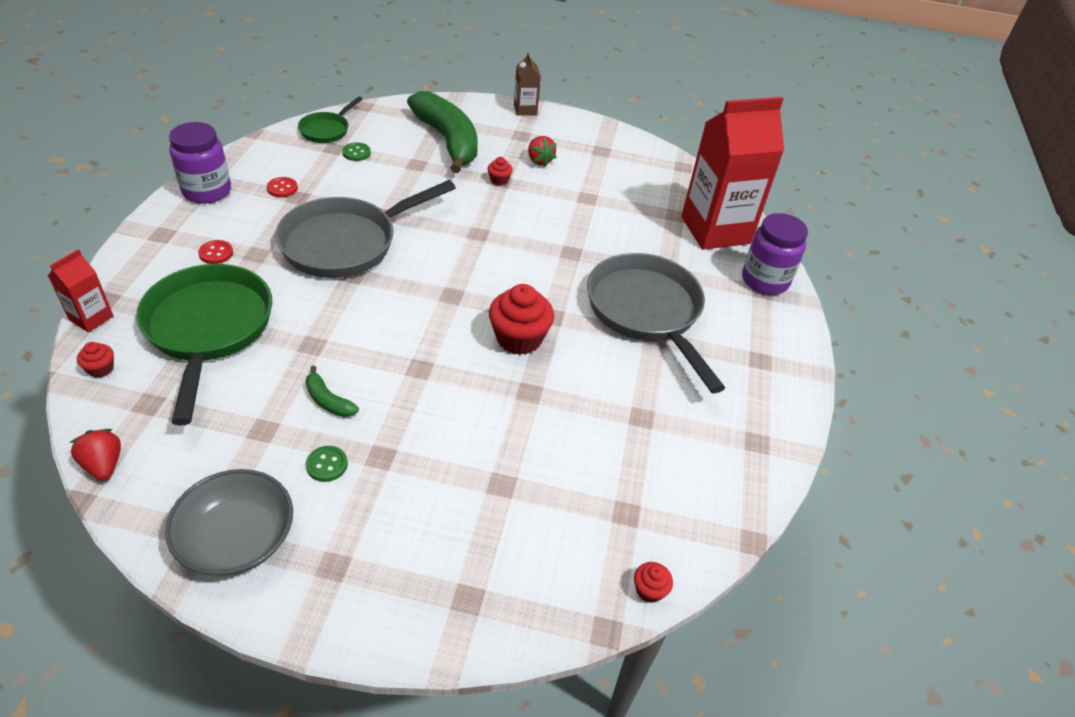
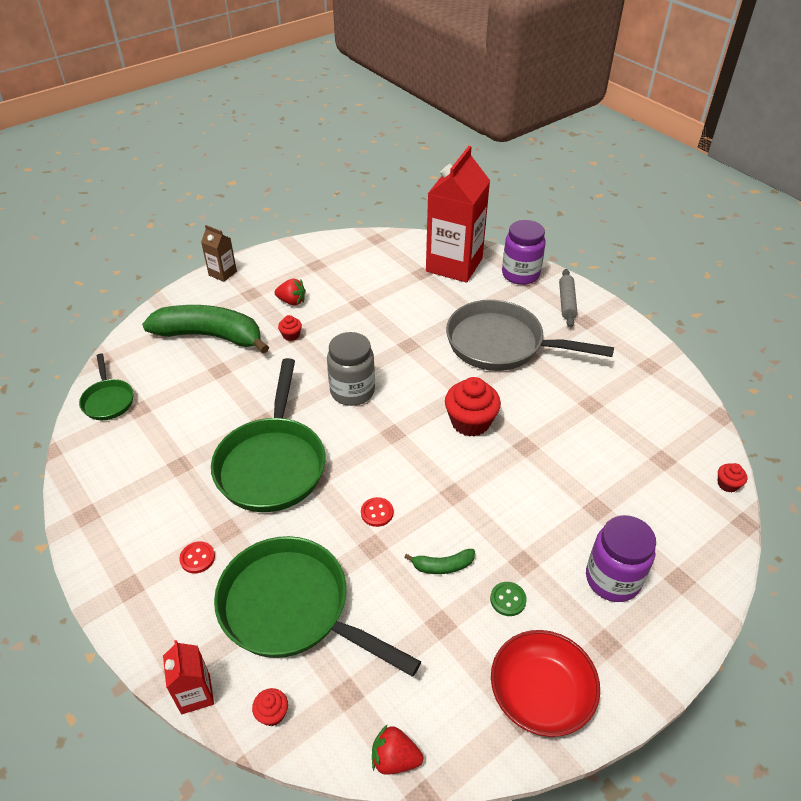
camera: 45 degrees left, 0 degrees up
grey bowl [165,469,293,576] -> red bowl [491,630,600,737]
purple jar [169,122,231,204] -> purple jar moved to [586,515,656,602]
red button [267,177,298,198] -> red button moved to [361,497,393,527]
grey pan [276,180,456,278] -> green pan [211,358,326,512]
green button [342,142,371,161] -> none
none -> grey jar [327,332,375,406]
none -> grey rolling pin [559,269,577,327]

